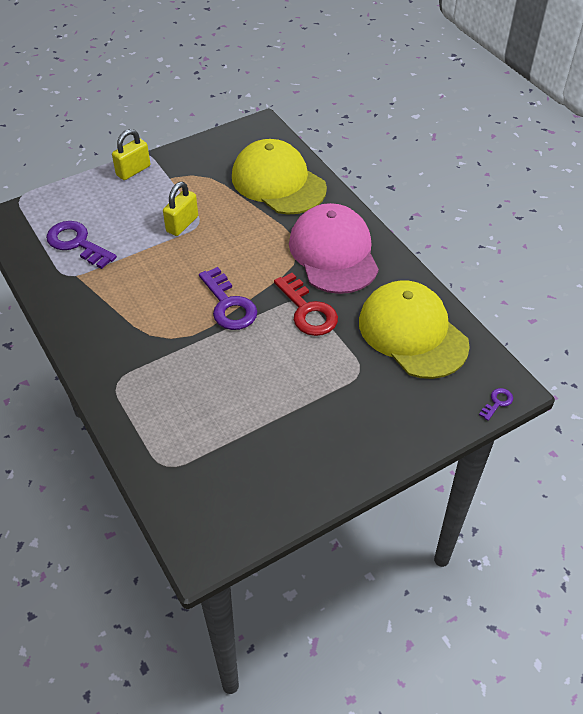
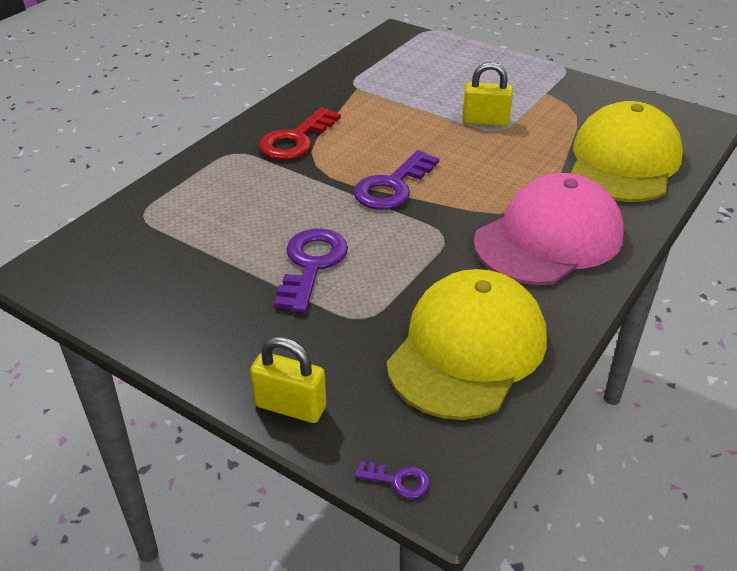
camera: 65 degrees right, 10 degrees down
purple key [46,221,117,269] -> purple key moved to [274,229,348,313]
yellow padlock [112,129,150,180] -> yellow padlock moved to [250,336,326,423]
red key [274,273,338,336] -> red key moved to [259,107,341,160]

